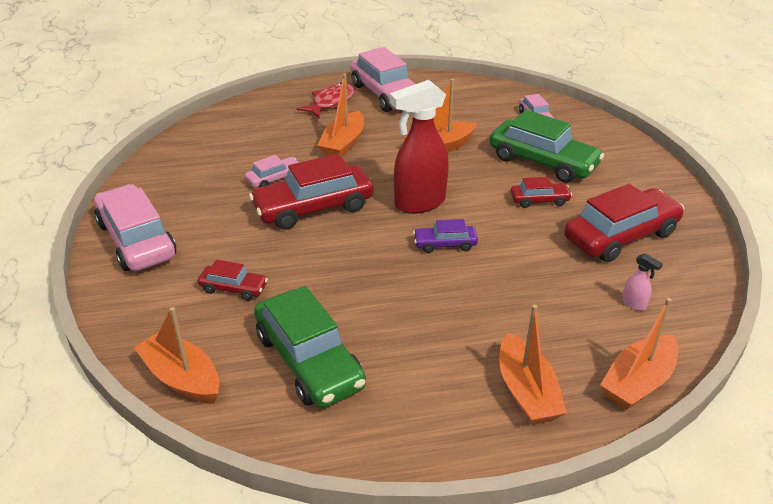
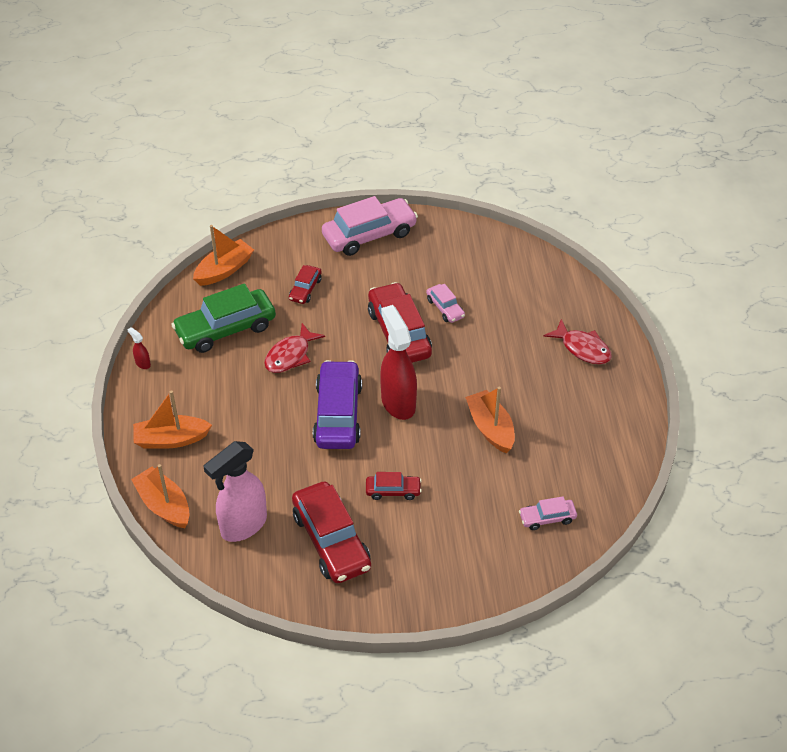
camera: 95 degrees right, 10 degrees up
orange boat [317,74,364,157] -> none
pink car [350,47,415,112] -> none
purple car [413,219,478,253] -> purple car [313,360,362,449], size x2.00
green car [490,110,604,183] -> none
red car [511,177,572,208] -> red car turned 90 degrees counterclockwise [366,472,422,500]
pink spray bottle [622,253,663,310] -> pink spray bottle [203,441,267,542], size x2.49
none -> red spray bottle [128,327,151,369]
none -> red fish [264,323,325,373]

